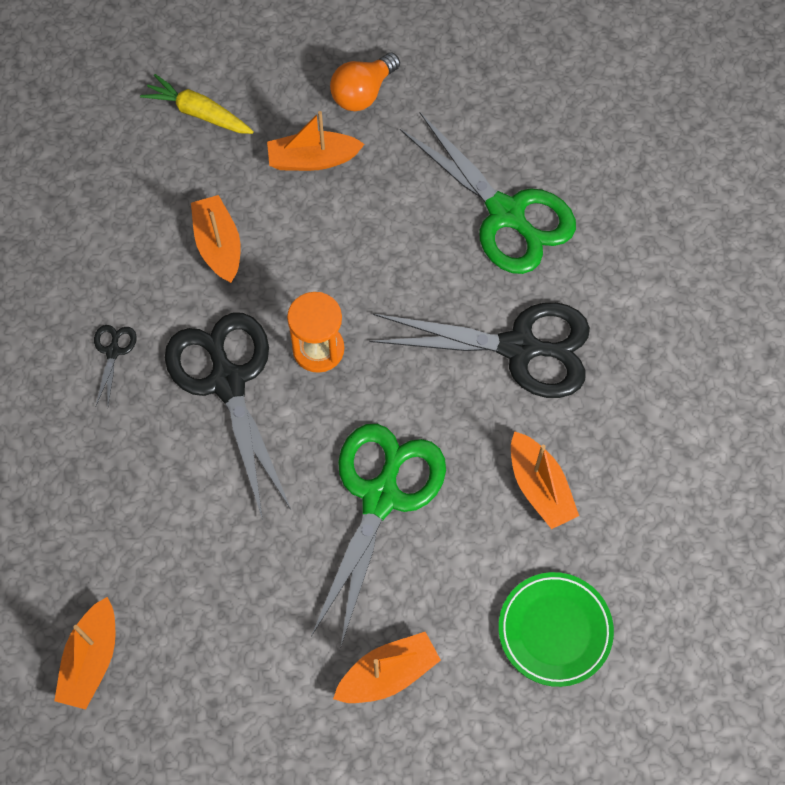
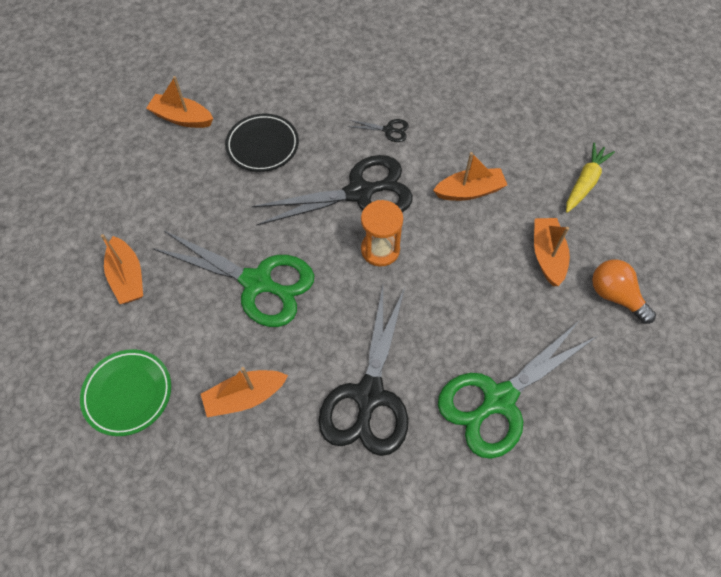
camera: 95 degrees right, 5 degrees down
none -> black plate [225,114,299,172]

